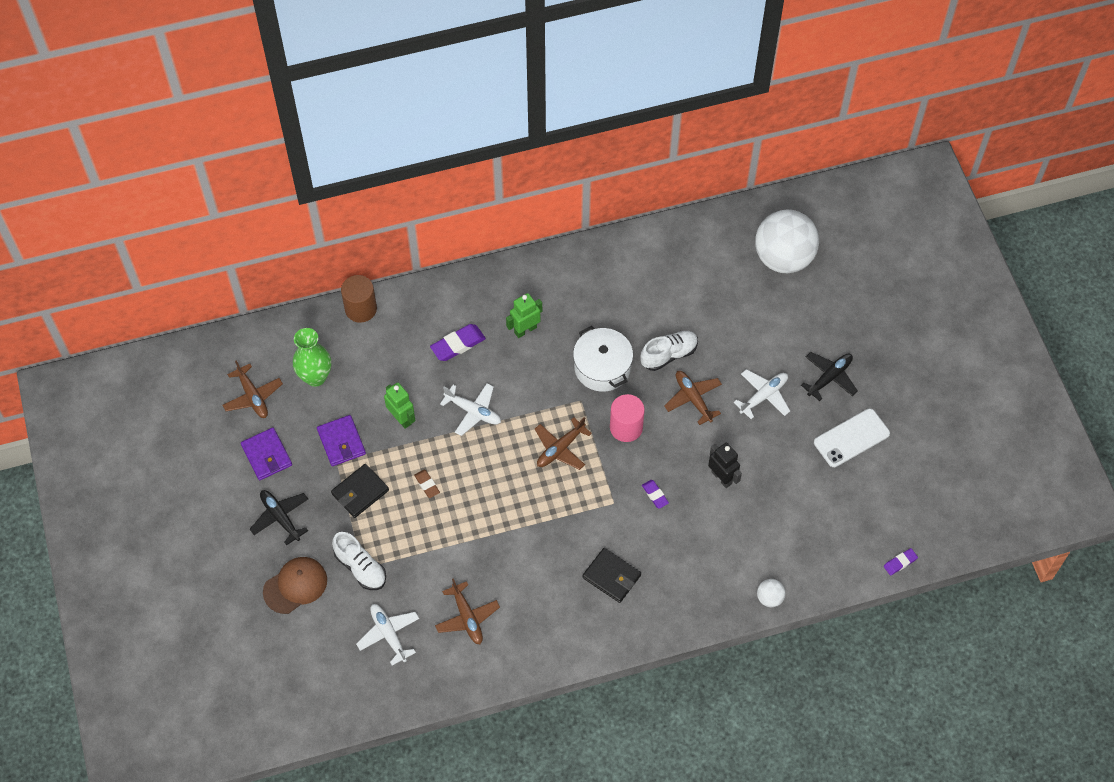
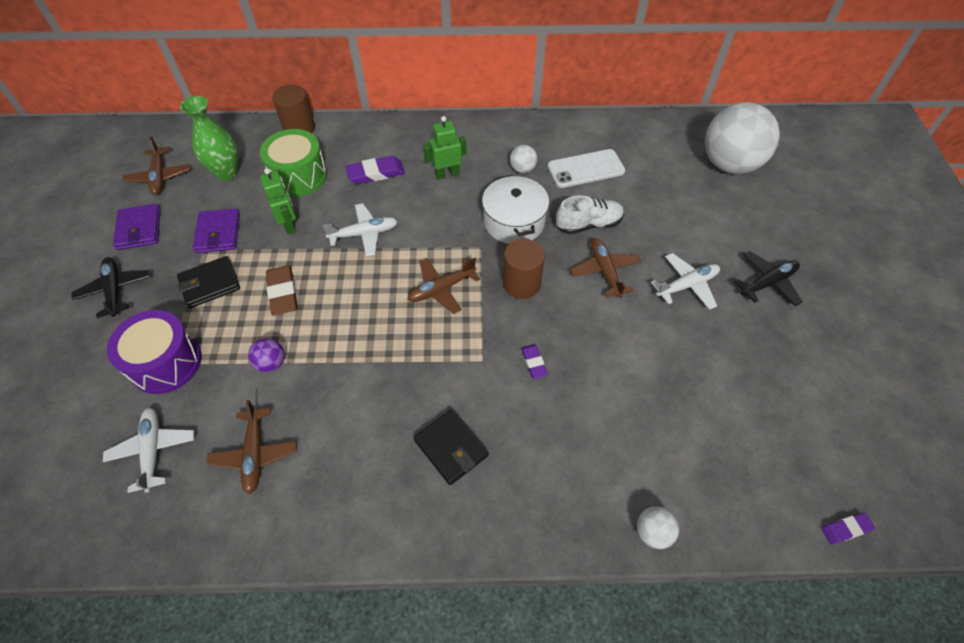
camera: 15 degrees right, 5 degrees down
brown cap [263,557,327,614] -> none
white shoe [332,532,386,590] -> purple drum [107,310,202,394]
brown eraser [414,470,440,498] -> brown eraser [266,265,298,316], size x1.71
white plane [440,383,501,436] -> white plane turned 60 degrees counterclockwise [322,203,398,256]
pink cylinder [610,394,645,442] -> brown cylinder [503,239,545,299]
black robot [708,443,742,488] -> none
white phone [814,408,890,467] -> white phone moved to [547,149,625,188]
none -> purple ball [248,338,285,373]
none -> green drum [260,129,327,197]
none -> white ball [510,145,537,173]

